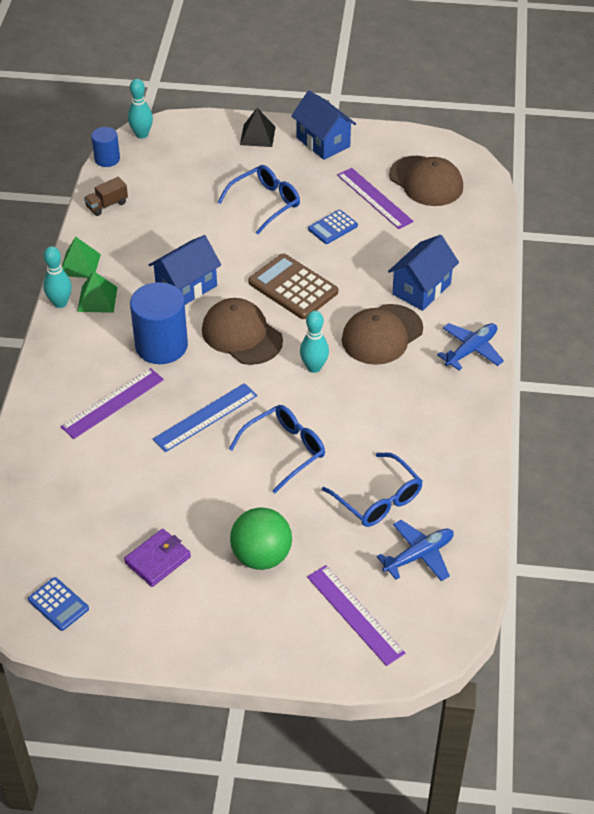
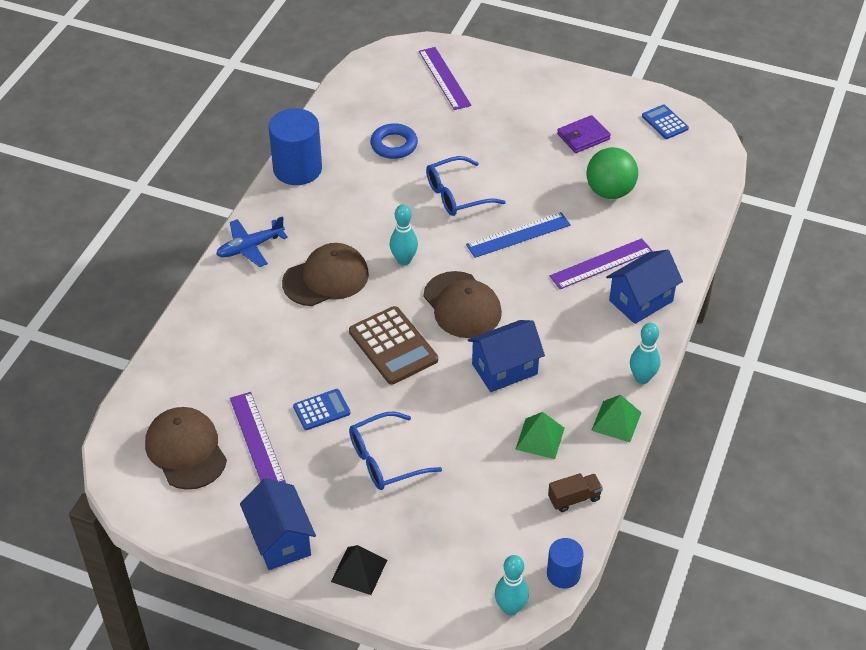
camera: 165 degrees left, 0 degrees up
green pyramid [77,271,118,313] -> green pyramid moved to [515,412,565,459]
blue cylinder [130,282,188,364] -> blue cylinder moved to [269,108,322,185]
green ball [230,507,292,570] -> green ball moved to [586,147,638,199]
blue glasses [322,453,422,527] -> blue ring [370,123,418,159]
blue plane [377,520,454,581] -> none
blue house [388,235,459,311] -> blue house moved to [606,250,683,324]

